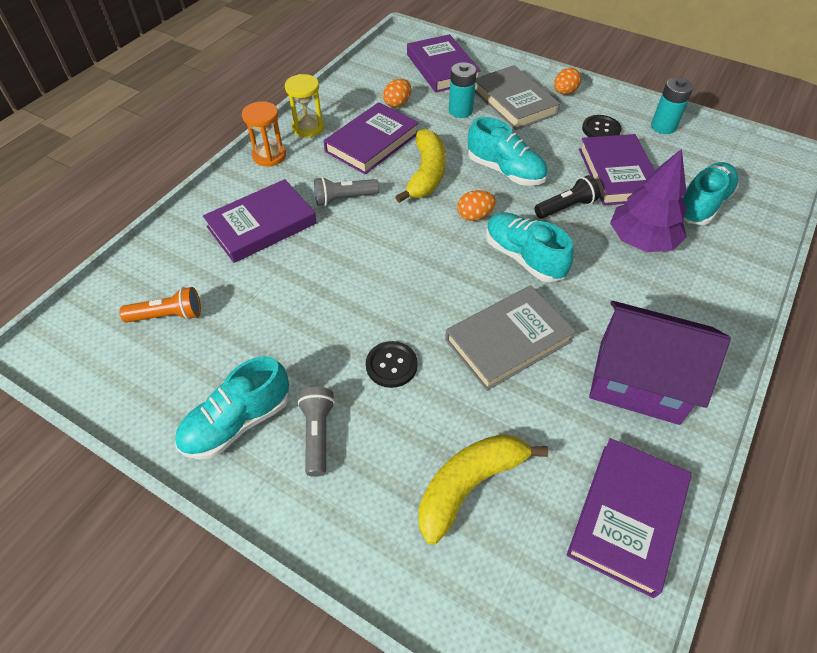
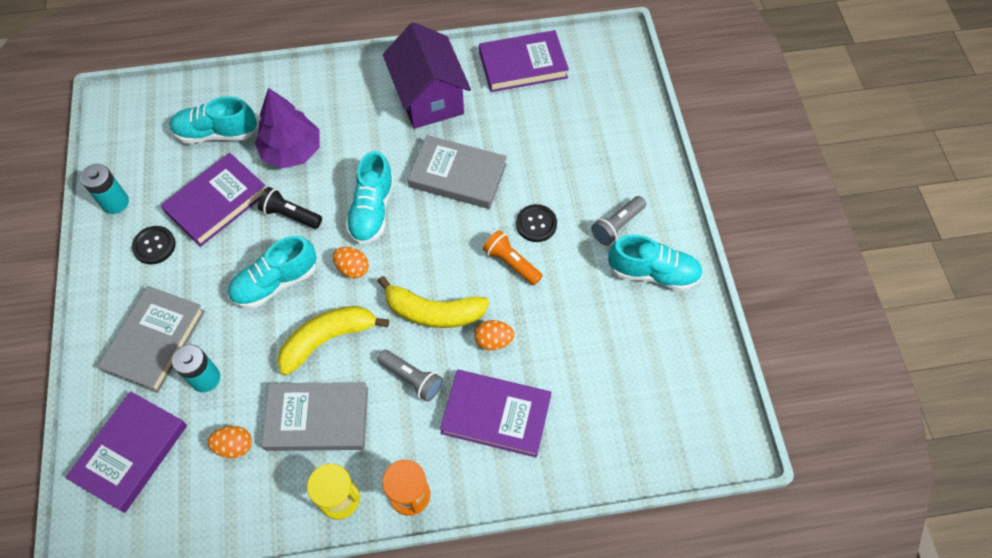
camera: 130 degrees left, 10 degrees up
orange flashlight [119,287,201,323] -> orange flashlight moved to [483,230,543,285]
purple book [323,102,419,174] -> grey book [261,382,368,451]
yellow banana [419,434,548,545] -> yellow banana moved to [378,276,489,328]
turquoise shoe [468,117,548,186] -> turquoise shoe turned 120 degrees counterclockwise [228,236,317,308]
orange egg [554,68,581,95] -> orange egg moved to [474,320,515,350]

